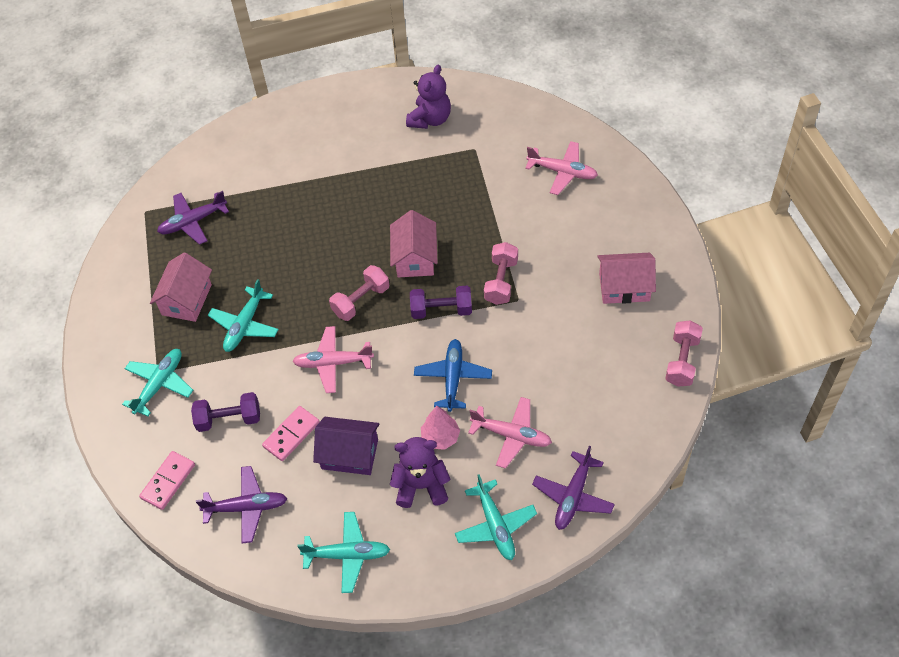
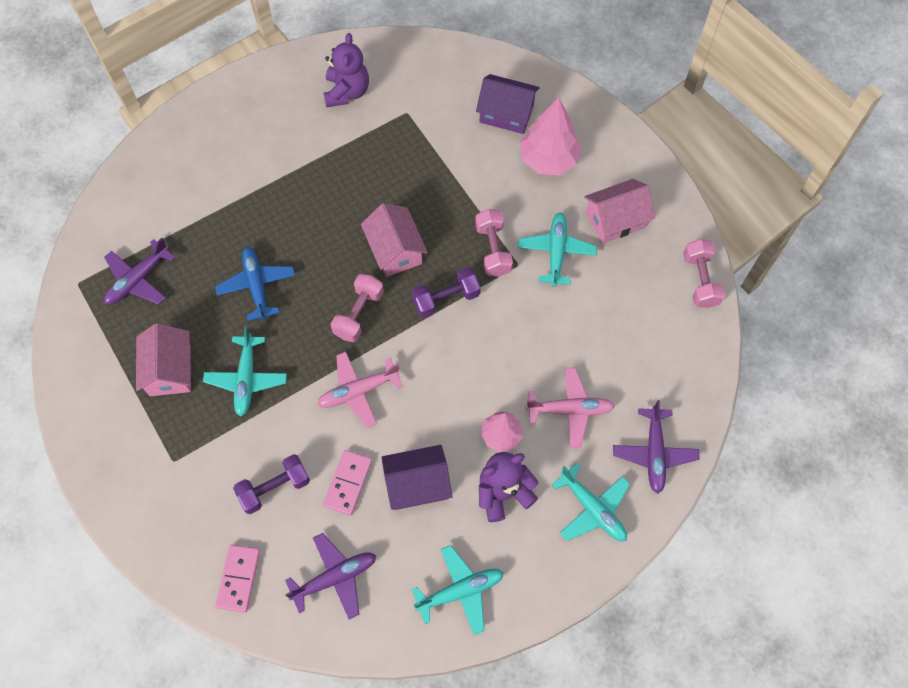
camera: 25 degrees left, 10 degrees up
turquoise plane [122,349,193,417] -> turquoise plane moved to [518,213,597,287]
blue plane [414,339,492,412] -> blue plane moved to [215,247,295,321]
pink plane [525,141,598,195] -> purple house [476,74,540,134]
none -> pink tree [520,97,581,175]

